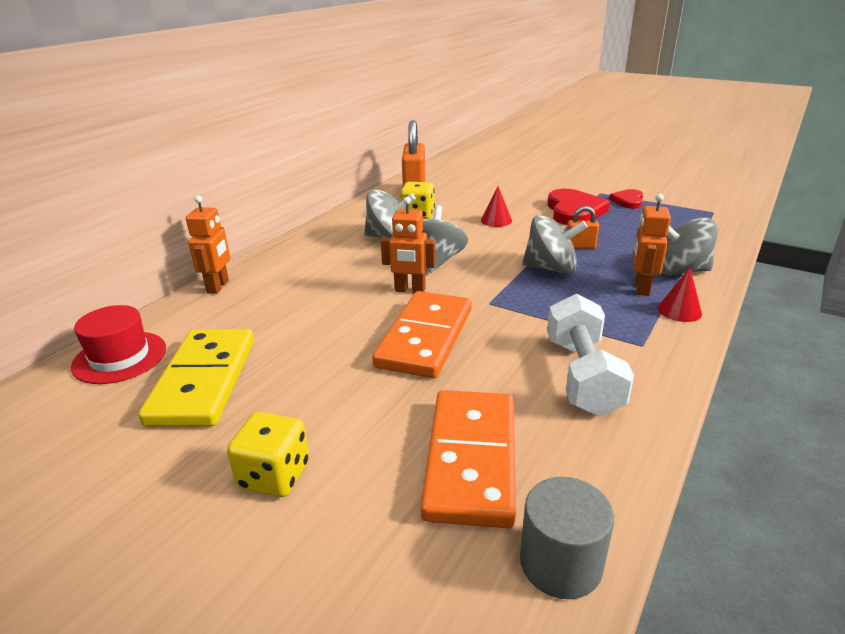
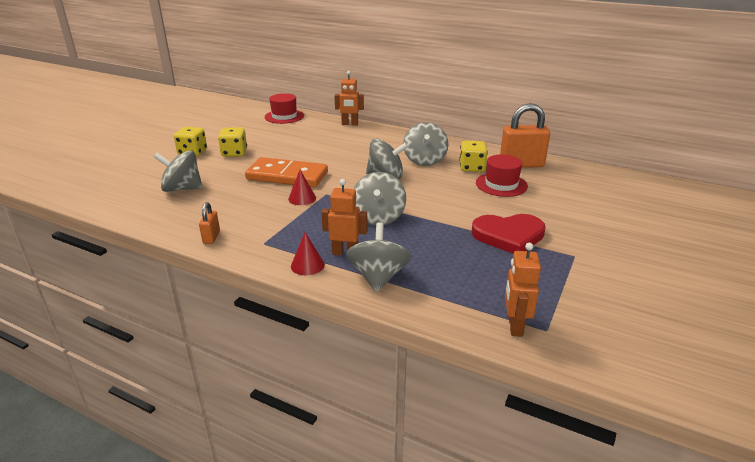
camera: 85 degrees right, 0 degrees up
yellow domino [139,329,254,427] -> none
orange robot [381,197,436,293] -> orange robot moved to [505,243,541,337]
orange domino [420,390,516,528] -> grey spinning top [154,151,203,192]
red cone [481,186,512,227] -> red cone moved to [288,170,316,205]
grey cylinder [520,477,614,599] -> none
white dumbbell [547,294,634,416] -> none
orange padlock [567,206,599,249] -> orange padlock moved to [199,202,220,244]
red heart [609,189,643,209] -> none
none -> yellow dice [218,127,247,157]
none -> red hat [476,154,528,197]

